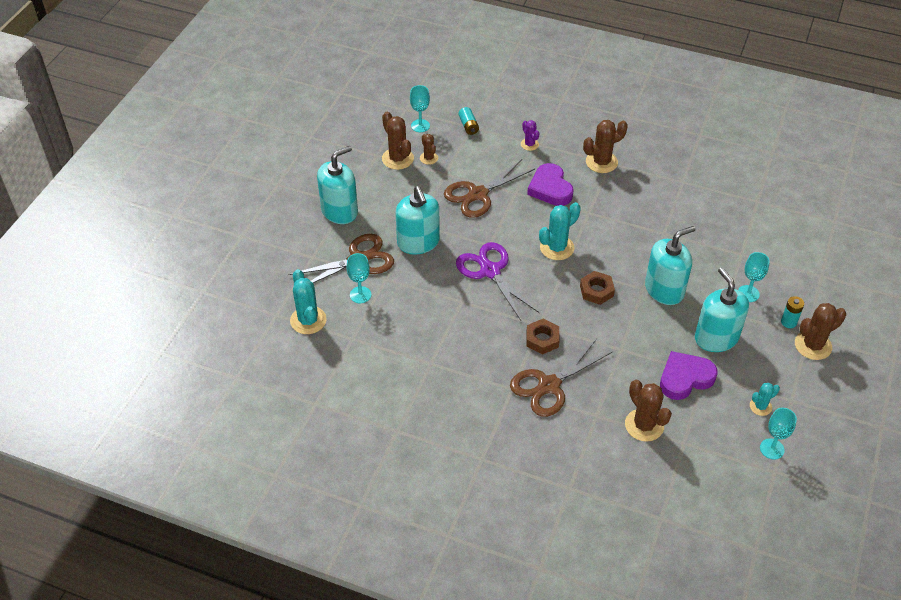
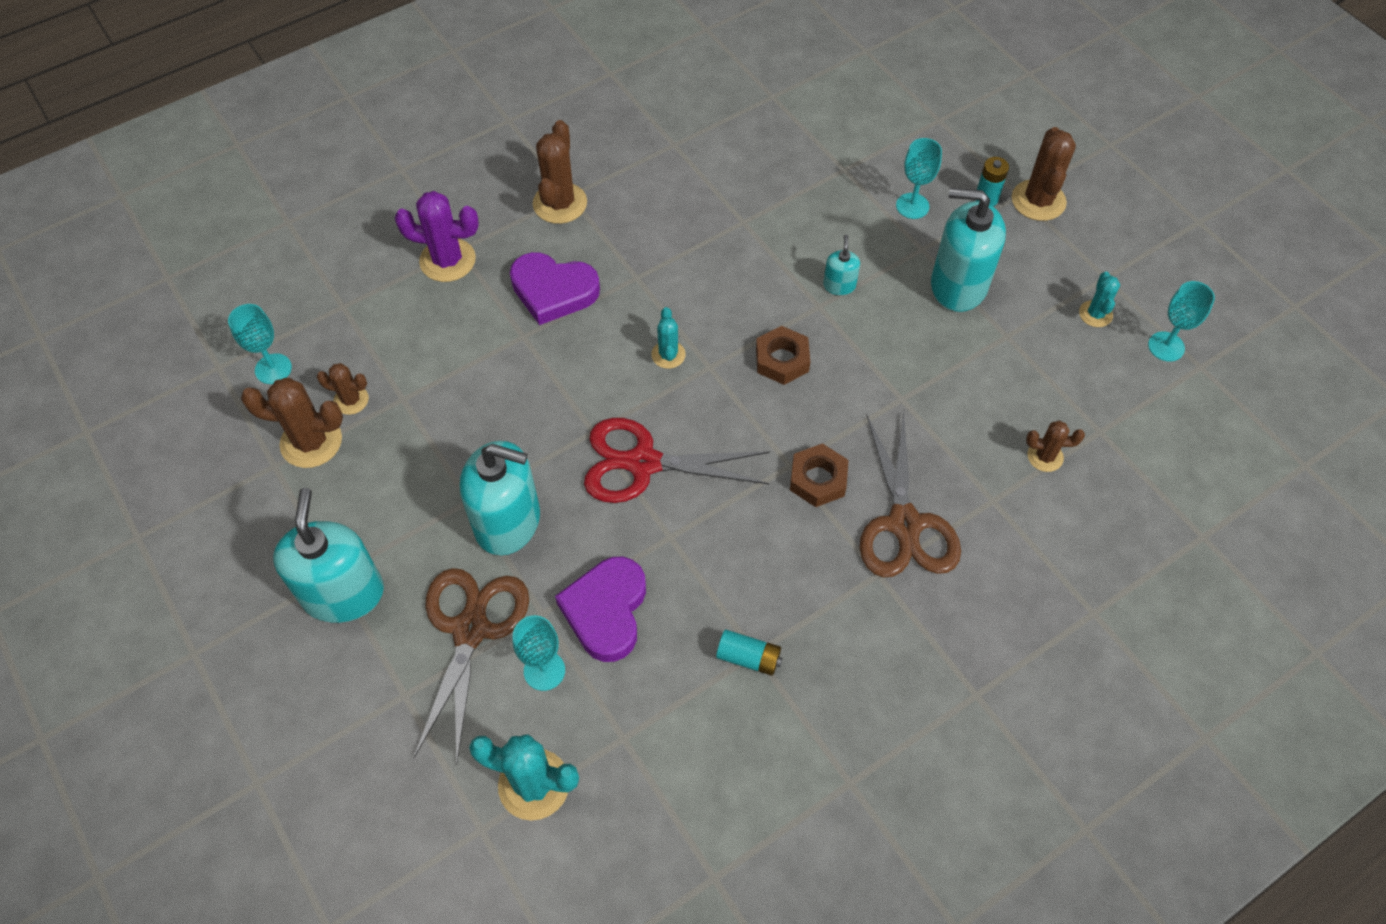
camera: 55 degrees left, 10 degrees up
brown scissors [444,159,535,218] -> none
purple scissors [456,242,540,320] -> red scissors [584,418,770,503]
turquoise battery [458,107,479,135] -> turquoise battery moved to [716,630,783,676]
purple cactus [521,120,539,151] -> purple cactus [395,191,479,282], size x1.72
turquoise cactus [539,202,581,260] -> turquoise cactus [651,307,686,369], size x0.58
brown cactus [625,380,672,442] -> brown cactus [1026,421,1085,472], size x0.58
turquoise soap dispenser [645,226,695,305] -> turquoise soap dispenser [823,235,860,295], size x0.46
purple heart [660,351,718,400] -> purple heart moved to [555,556,646,662]

